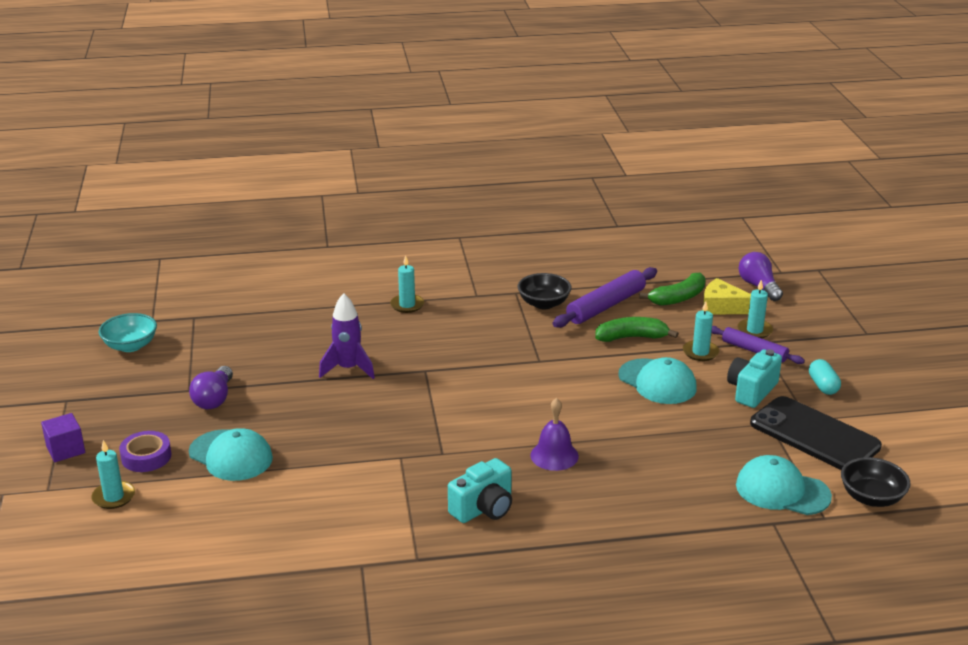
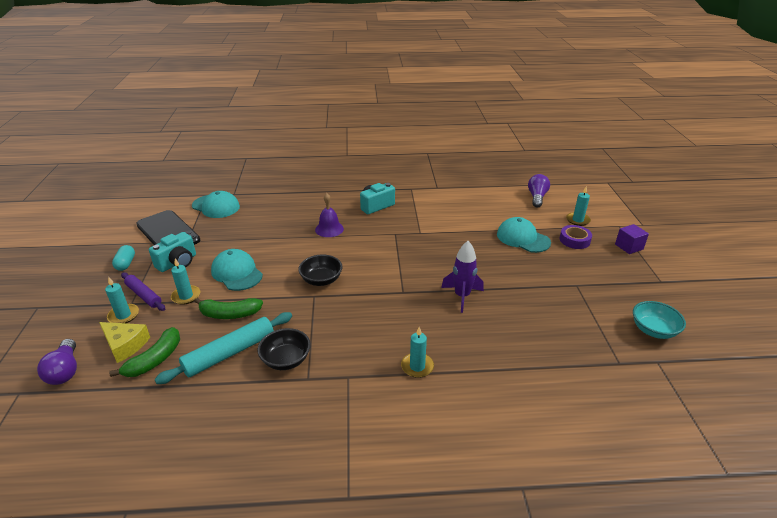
camera: 175 degrees left, 5 degrees up
purple light bulb [189,366,233,409] -> purple light bulb moved to [528,174,550,207]
purple rolling pin [553,267,657,328] -> turquoise rolling pin [155,312,292,384]
green banana [639,273,706,306] -> green banana turned 150 degrees clockwise [109,327,180,377]
black bowl [841,457,911,507] -> black bowl moved to [298,254,343,286]

